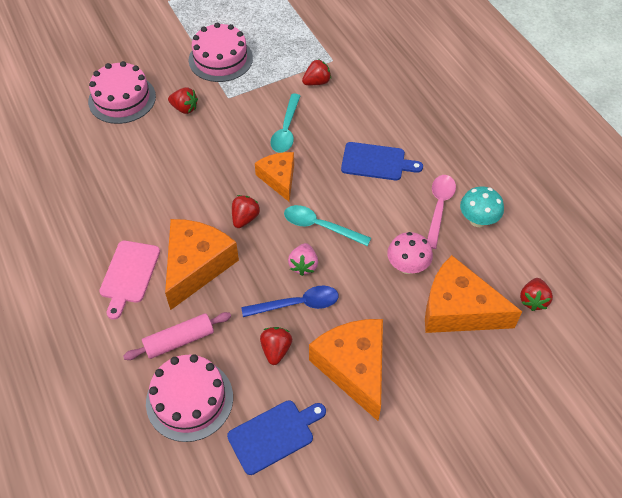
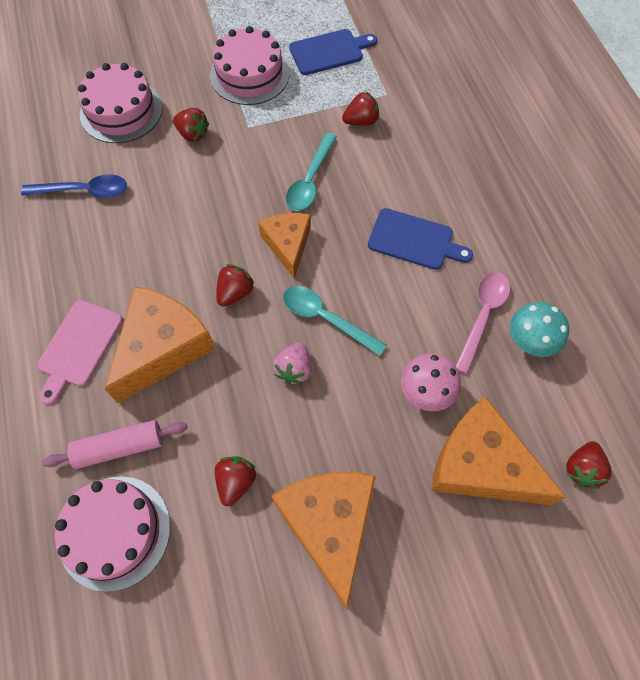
camera: 10 degrees right, 10 degrees up
blue cutting board [227,400,326,475] -> blue cutting board moved to [289,29,378,75]
blue spoon [241,285,339,317] -> blue spoon moved to [21,174,127,198]

